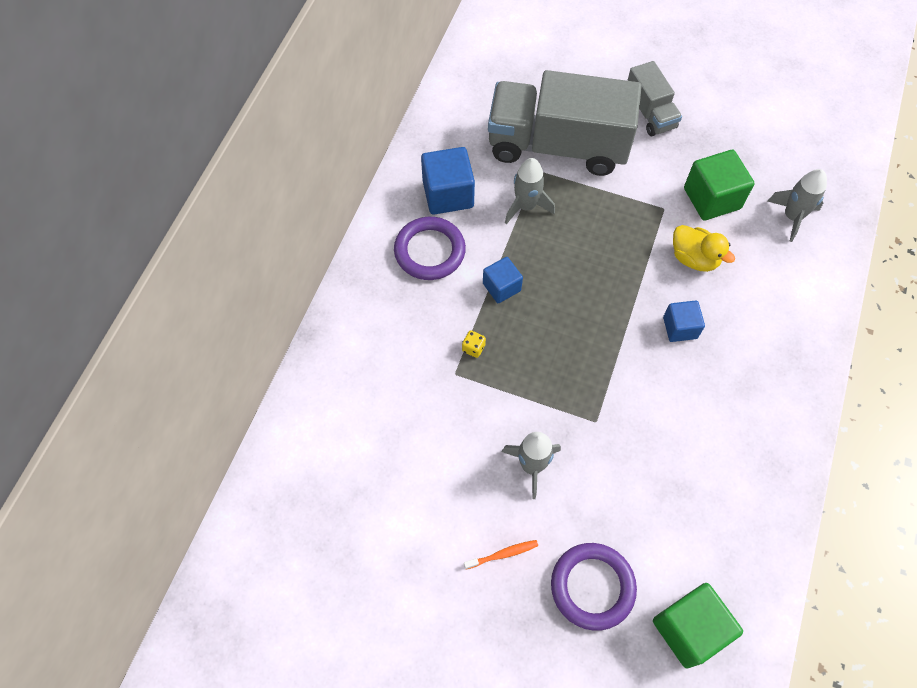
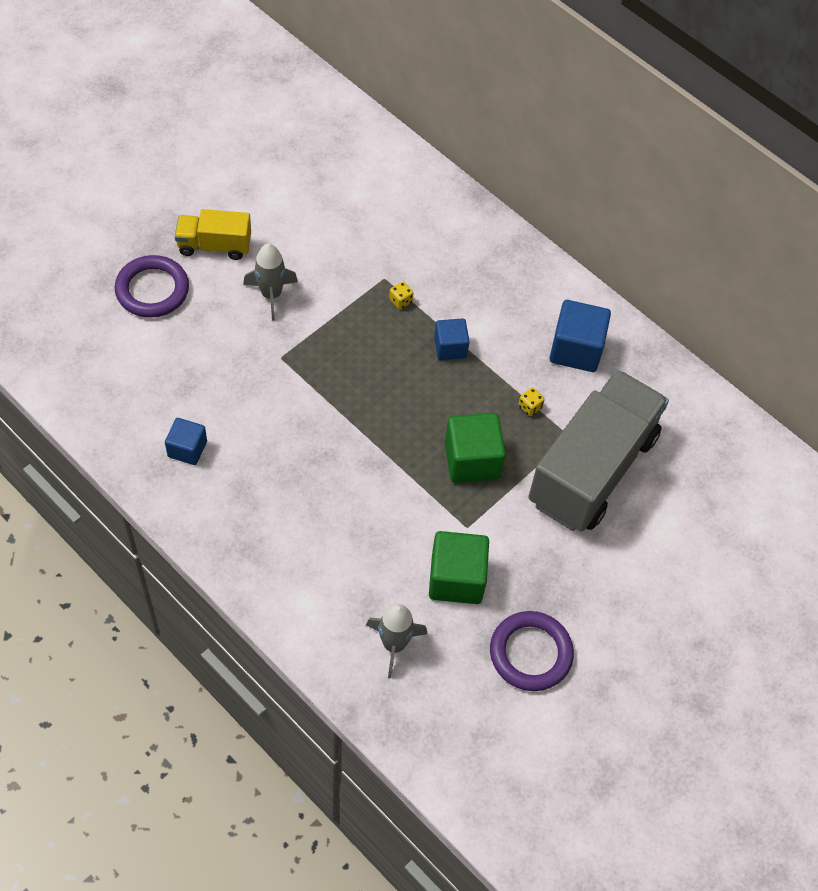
camera: 110 degrees right, 5 degrees down
purple ring [394,217,466,280] -> purple ring moved to [490,611,574,691]
orange toothbrush [464,540,538,570] -> yellow truck [175,209,251,260]
grey rocket [505,158,555,224] -> yellow dice [518,388,545,416]
grey truck [627,61,682,136] -> none
green cube [653,583,743,669] -> green cube moved to [445,413,506,483]
blue cube [663,300,705,342] -> blue cube moved to [165,418,207,465]
yellow duck [673,225,735,272] -> none

